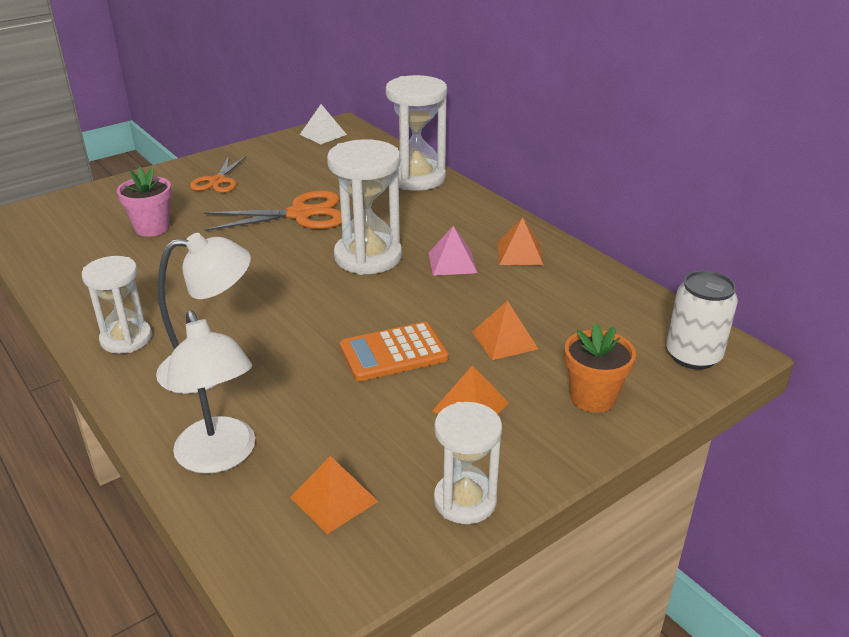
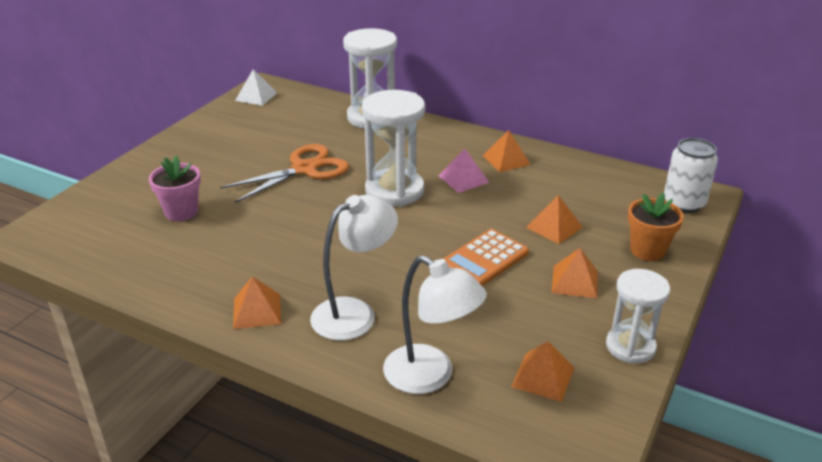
camera: 25 degrees left, 0 degrees up
white hourglass [82,256,152,354] -> orange pyramid [233,276,281,329]
orange scissors [190,156,246,193] -> none

